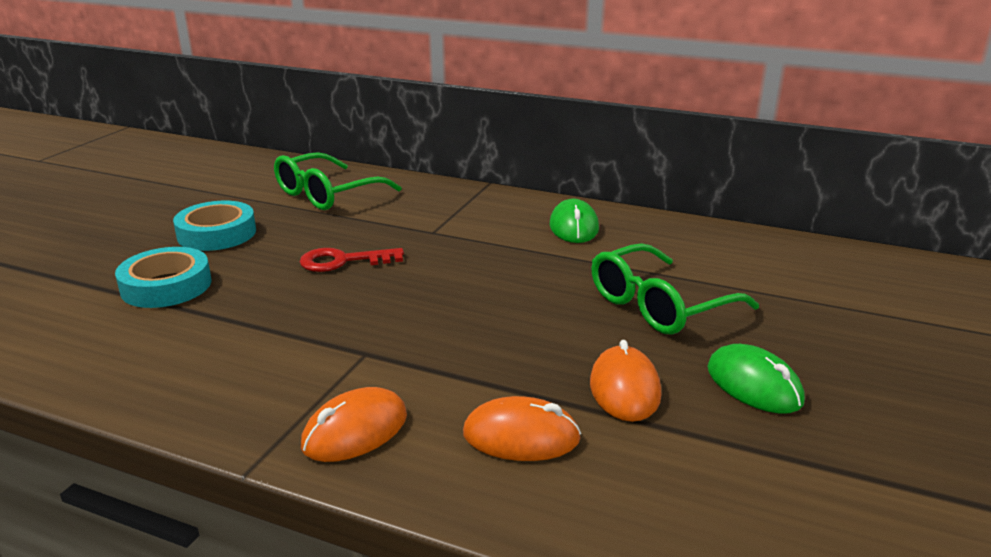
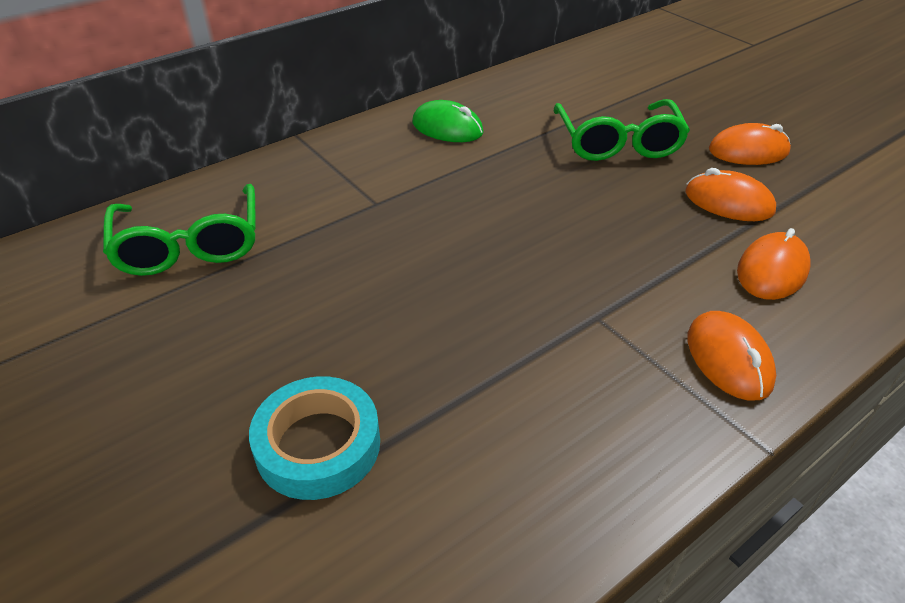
camera: 60 degrees left, 15 degrees up
turquoise tape [173,201,256,251] -> none
red key [300,248,404,272] -> none
green mouse [708,344,805,413] -> orange mouse [709,123,791,165]

